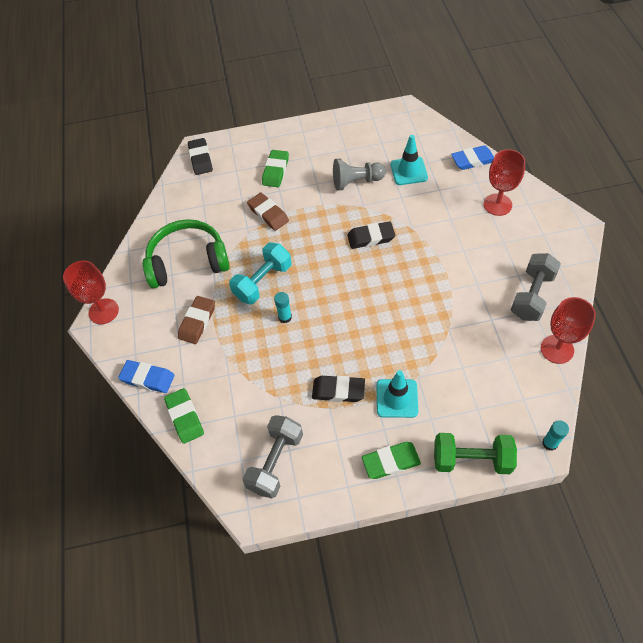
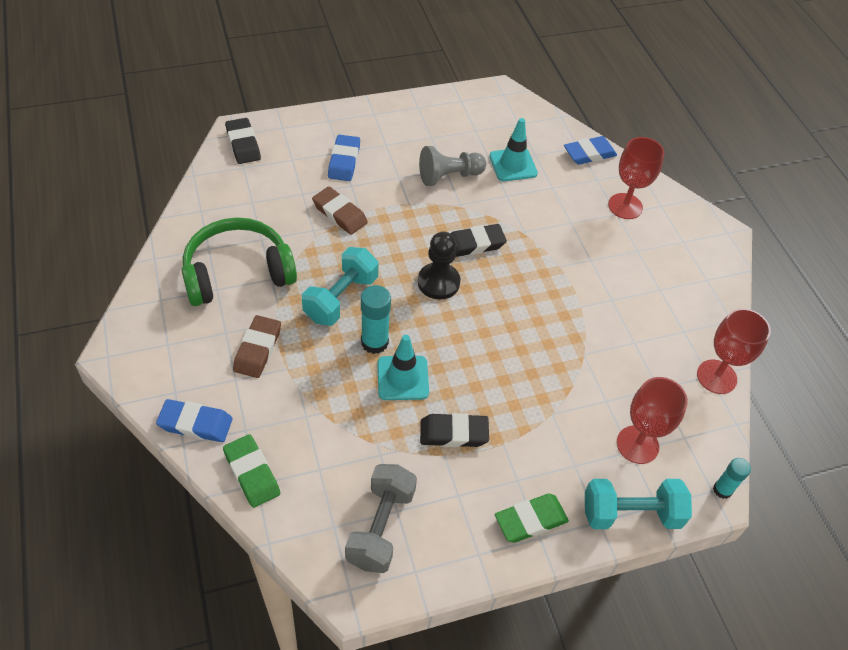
camera: 15 degrees left, 5 degrees down
red goblet [63,261,119,324] -> red goblet moved to [617,377,688,464]
green eraser [262,150,289,187] -> blue eraser [328,135,360,181]
turquoise glue stick [274,292,292,323] -> turquoise glue stick [361,285,391,354], size x1.58
turquoise traffic cone [377,370,418,418] -> turquoise traffic cone moved to [377,335,429,400]
green dumbbell [434,433,517,474] -> turquoise dumbbell [585,479,692,529]
grey dumbbell [511,253,561,321] -> none
none -> black pawn [418,231,460,300]

